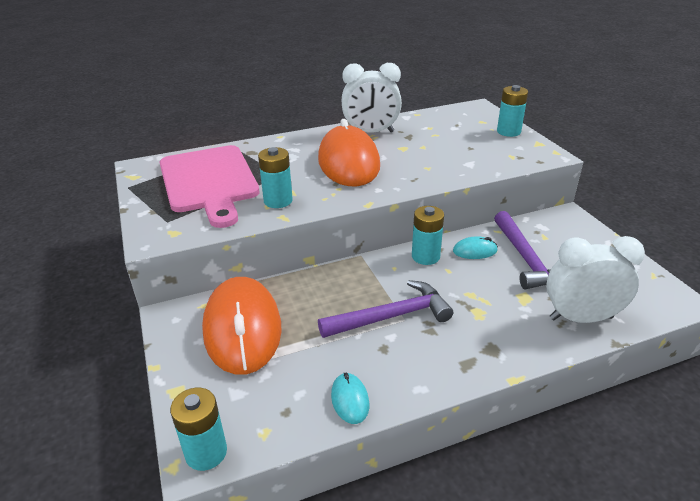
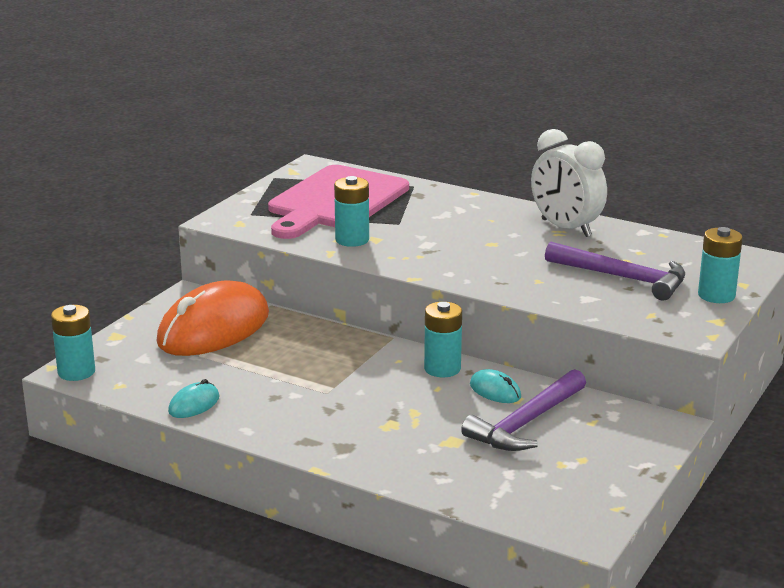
camera: 50 degrees right, 10 degrees down
orange mouse [318,119,380,186] -> none
purple hammer [318,280,453,338] -> purple hammer moved to [545,242,685,301]
white clock [546,236,645,323] -> none

